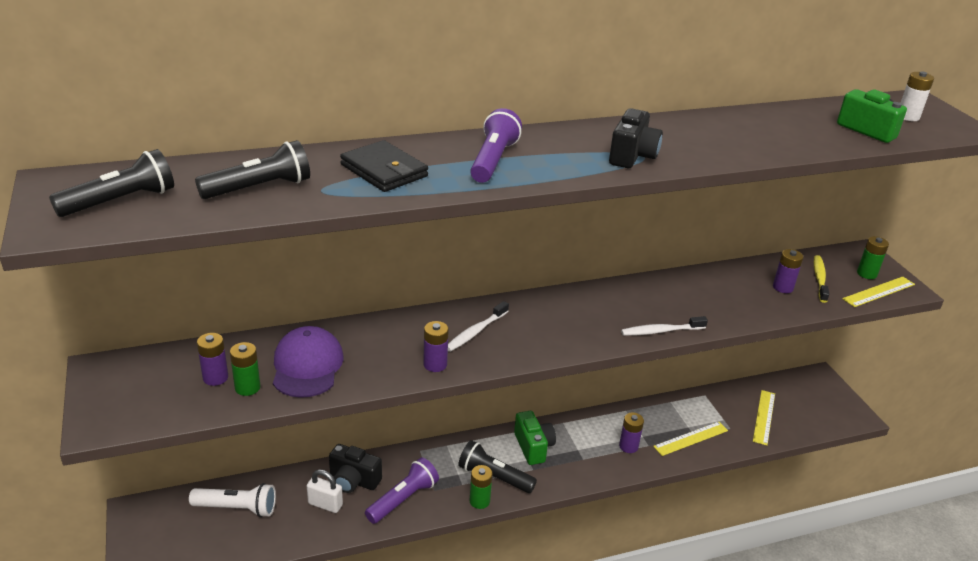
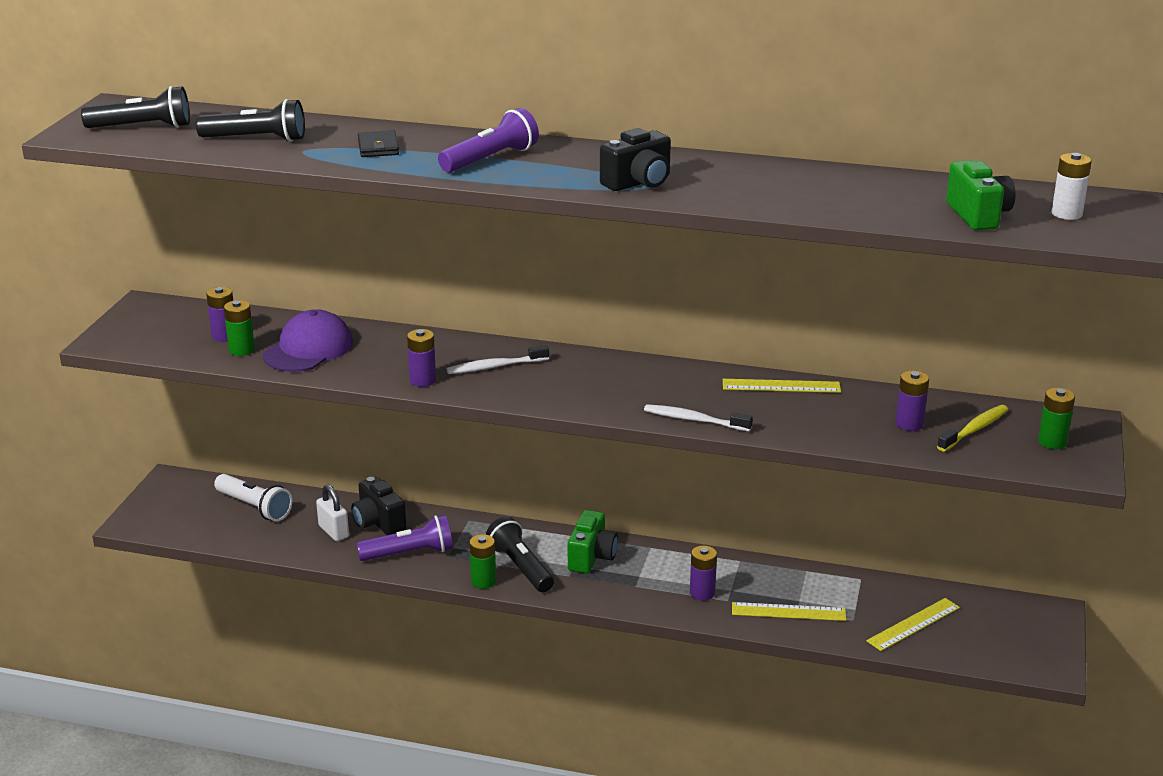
camera: 35 degrees right, 5 degrees down
black wallet [340,140,428,192] -> black wallet [358,130,399,157], size x0.65
yellow ruler [842,277,915,307] -> yellow ruler moved to [723,379,841,393]

